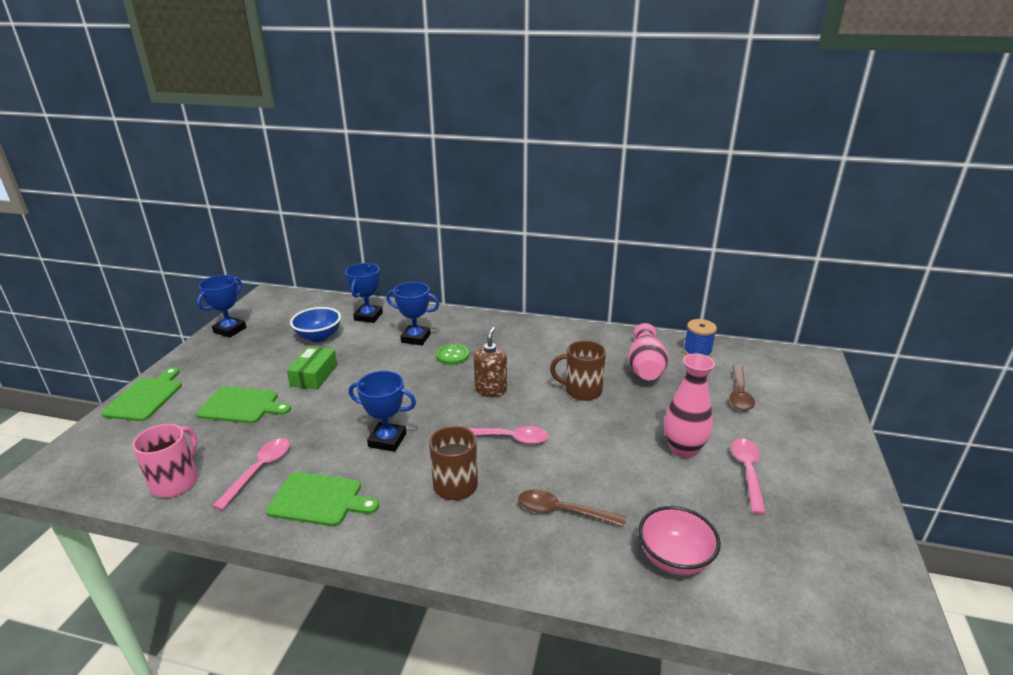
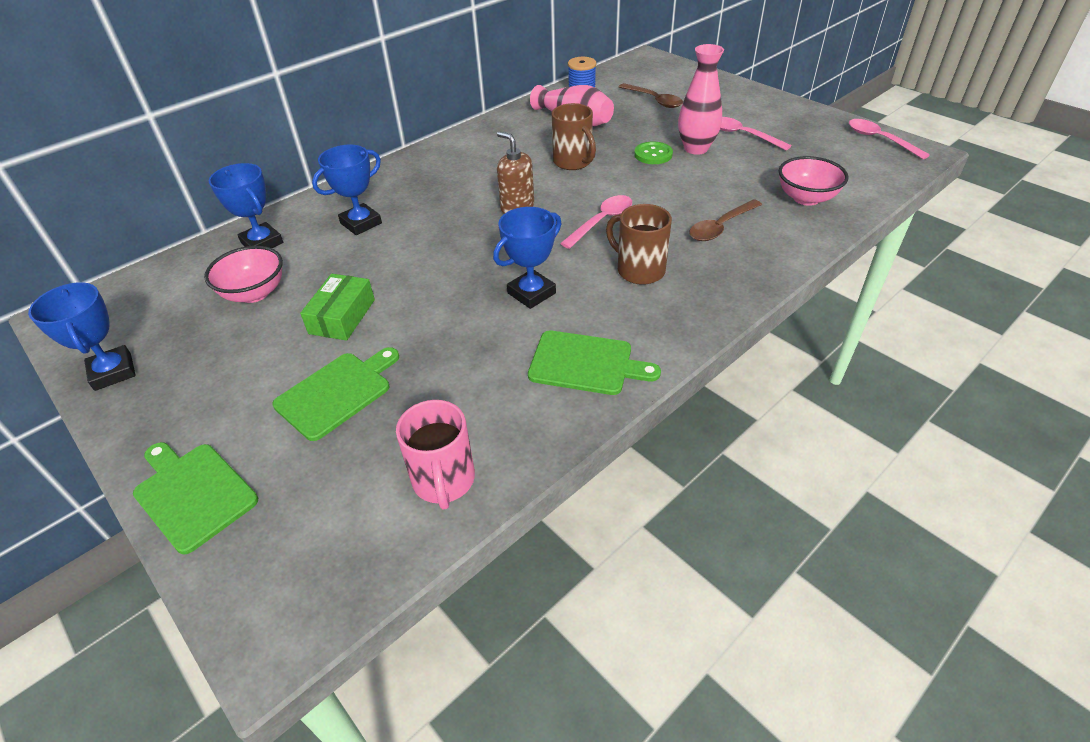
camera: 55 degrees left, 15 degrees up
pink mug [132,424,198,498] -> pink mug turned 150 degrees counterclockwise [396,400,475,510]
pink spoon [213,438,290,510] -> pink spoon moved to [849,119,930,159]
green cutting board [266,472,379,526] -> green cutting board turned 60 degrees clockwise [528,330,661,395]
green box [287,347,337,390] -> green box turned 60 degrees clockwise [300,274,375,341]
blue bowl [290,307,341,342] -> pink bowl [204,246,283,303]
green button [436,344,469,365] -> green button moved to [634,142,673,164]
brown mug [550,341,606,401] -> brown mug turned 75 degrees counterclockwise [552,103,596,170]

